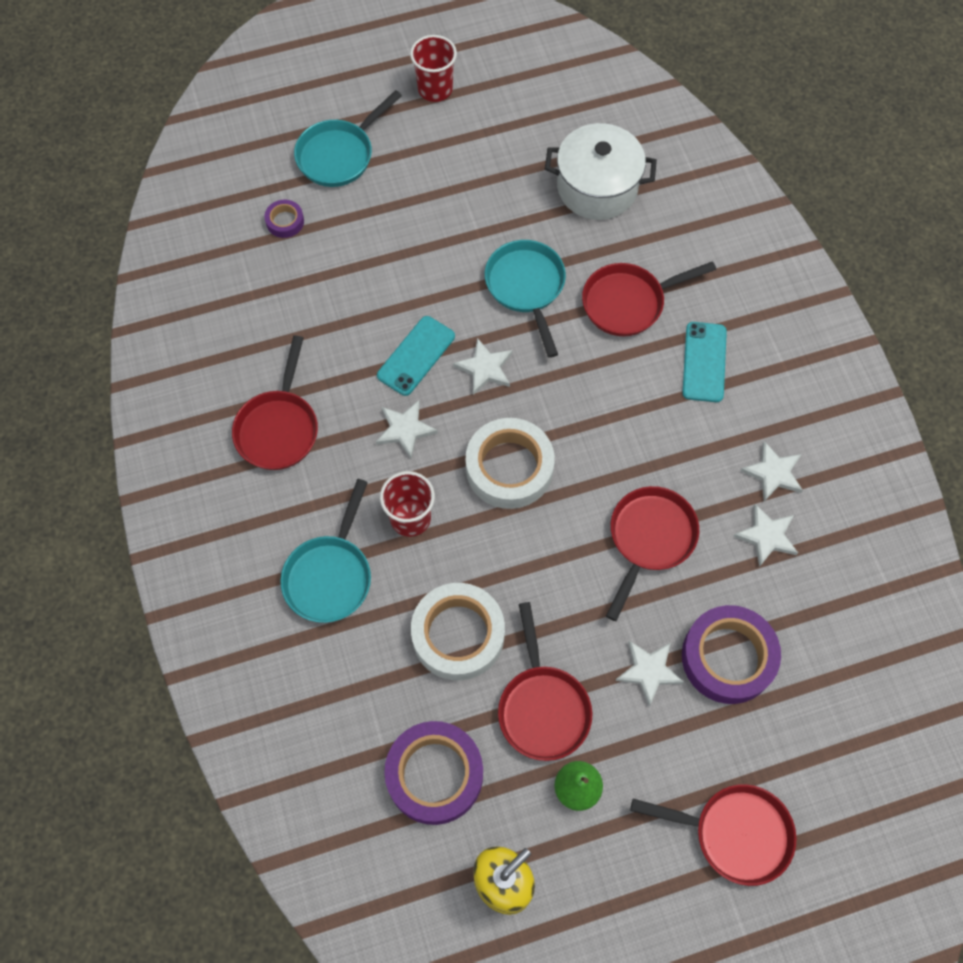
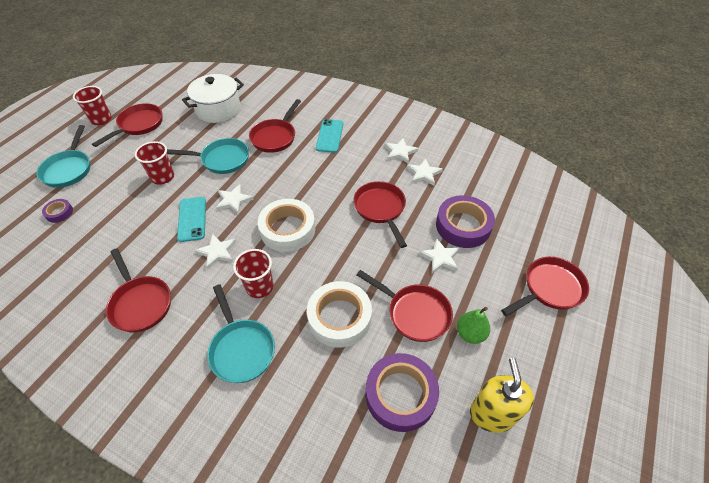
camera: 45 degrees left, 15 degrees down
turquoise pan [485,240,566,358] -> turquoise pan turned 150 degrees clockwise [167,138,249,174]
turquoise phone [682,322,727,402] -> turquoise phone turned 45 degrees clockwise [316,119,343,153]
none -> red pan [92,103,163,147]
none -> red cup [135,141,174,185]

